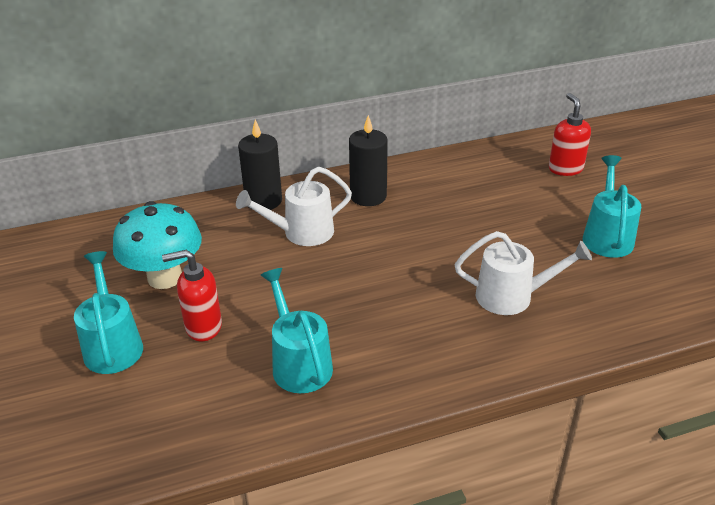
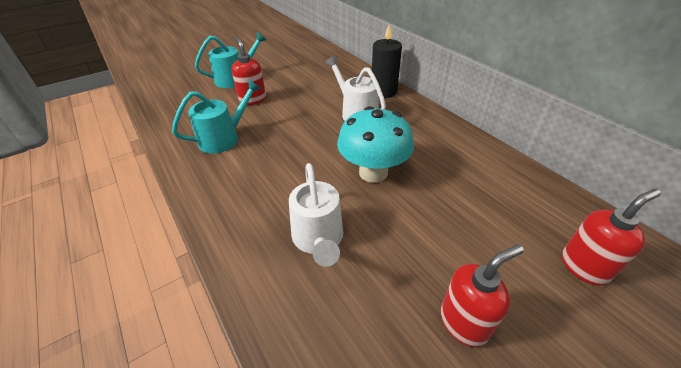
camera: 75 degrees right, 5 degrees up
turquoise mushroom [113,201,202,289] -> turquoise mushroom moved to [337,106,414,183]
black candle [349,115,388,206] -> none
turquoise watering can [583,155,641,258] -> red soap dispenser [441,244,524,347]

